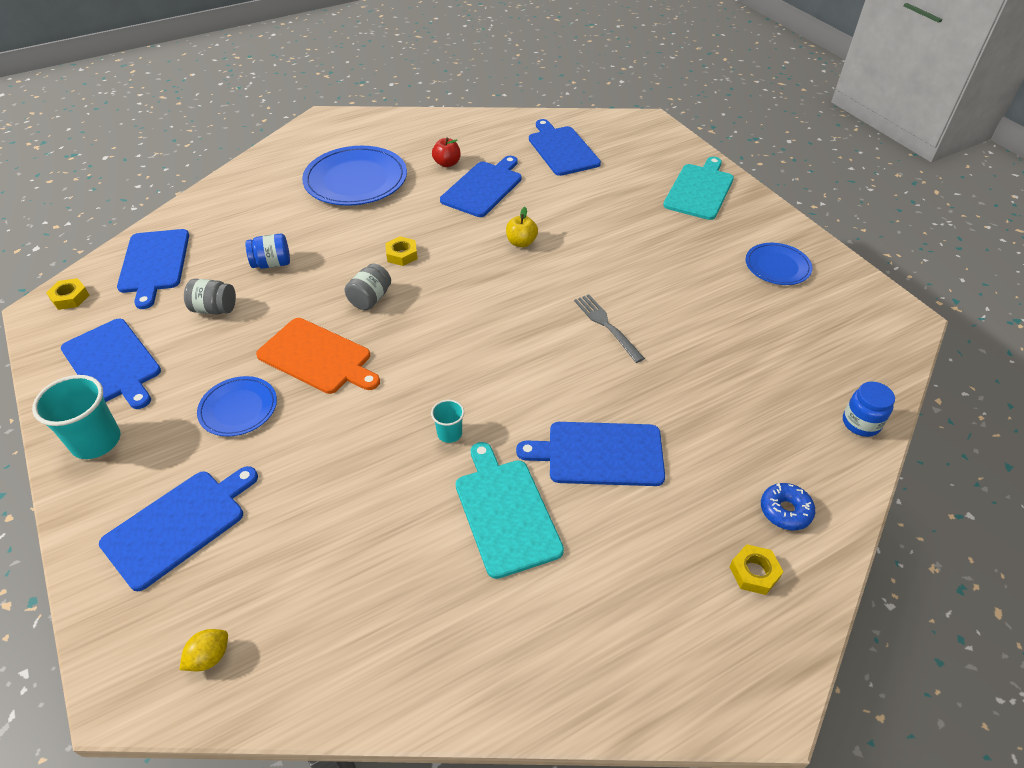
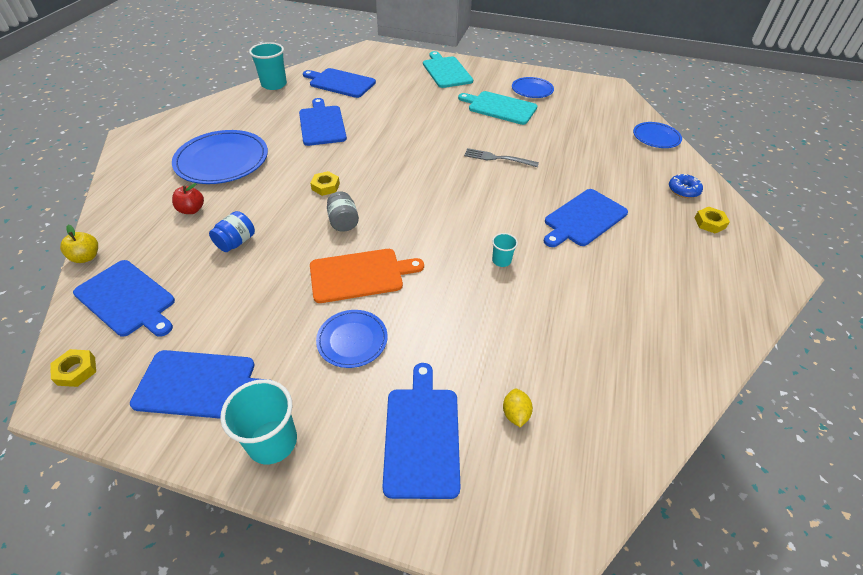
camera: 45 degrees left, 0 degrees up
yellow lemon [180,629,228,671] -> yellow lemon moved to [503,389,533,428]
grey jar [184,279,236,315] -> none
red apple [432,138,461,167] -> red apple moved to [172,183,204,214]
turquoise cutting board [456,442,564,579] -> turquoise cutting board moved to [458,91,537,125]
yellow apple [506,207,538,247] -> yellow apple moved to [60,225,98,263]
blue jar [843,382,895,437] -> blue plate [633,122,682,148]
none -> turquoise cup [249,42,287,90]

